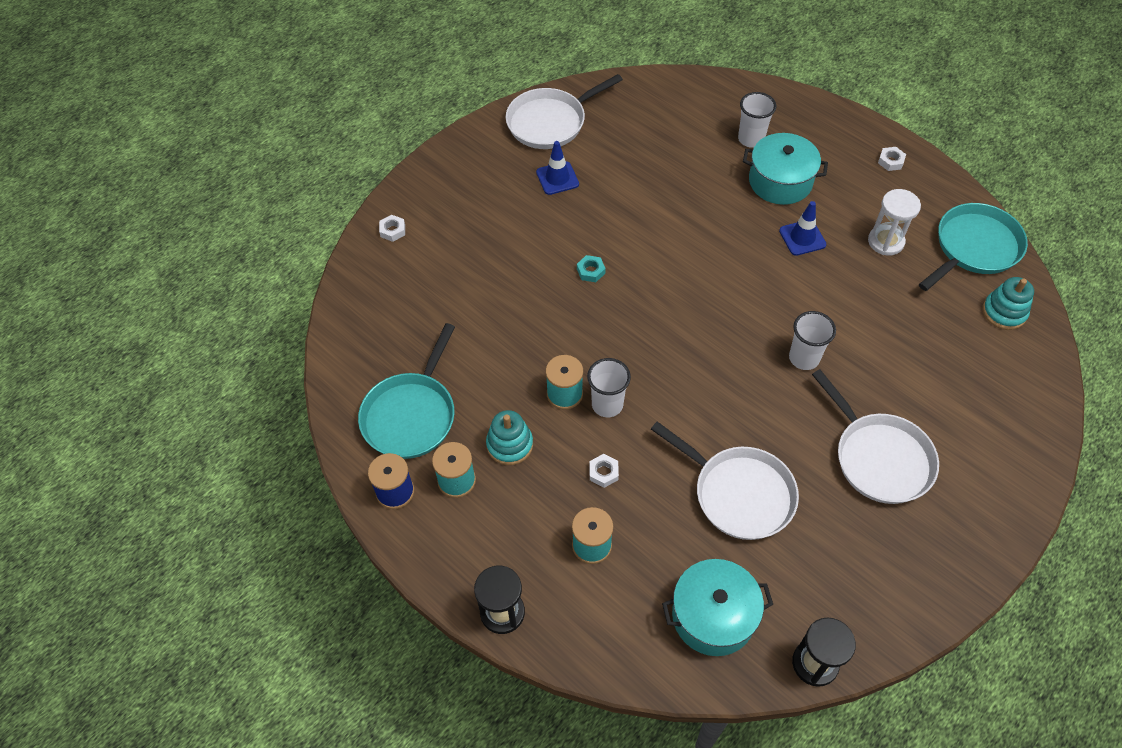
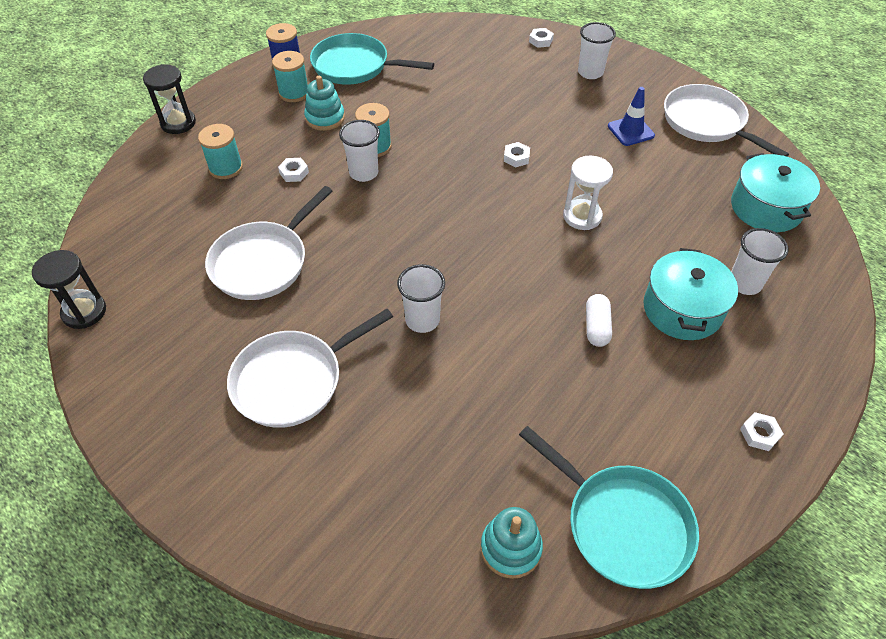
camera: 85 degrees right, 5 degrees down
turquoise nut [577,255,606,282] -> white nut [504,142,530,168]
turquoise pot [662,559,773,656] -> turquoise pot moved to [731,153,820,232]
blue traffic cone [779,201,826,256] -> white capsule [586,294,612,347]
white hourglass [868,189,921,256] -> white hourglass moved to [563,155,613,230]
none -> white cup [578,22,616,79]

